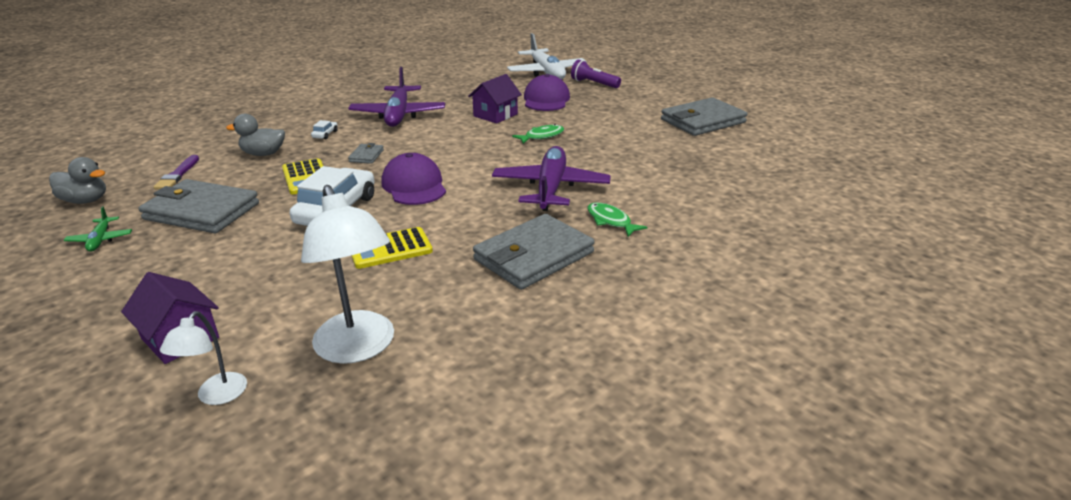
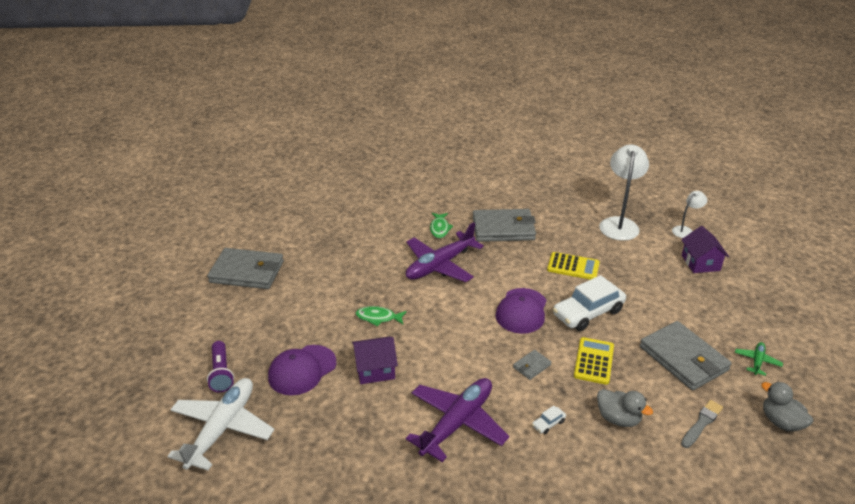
camera: 140 degrees left, 5 degrees up
purple brush [153,155,199,189] -> grey brush [681,400,723,448]

